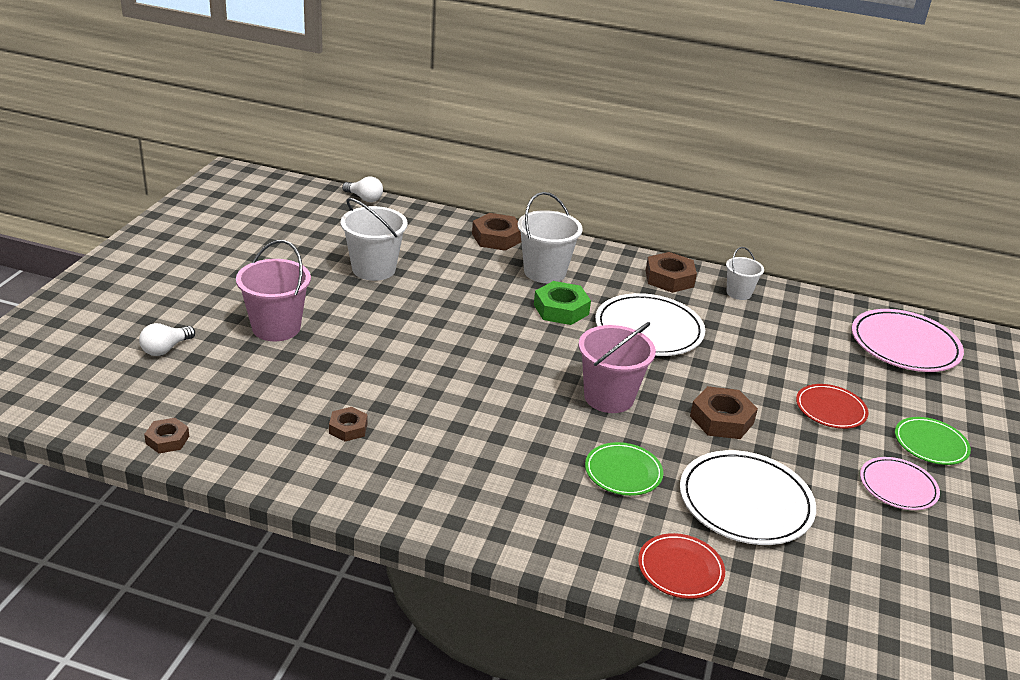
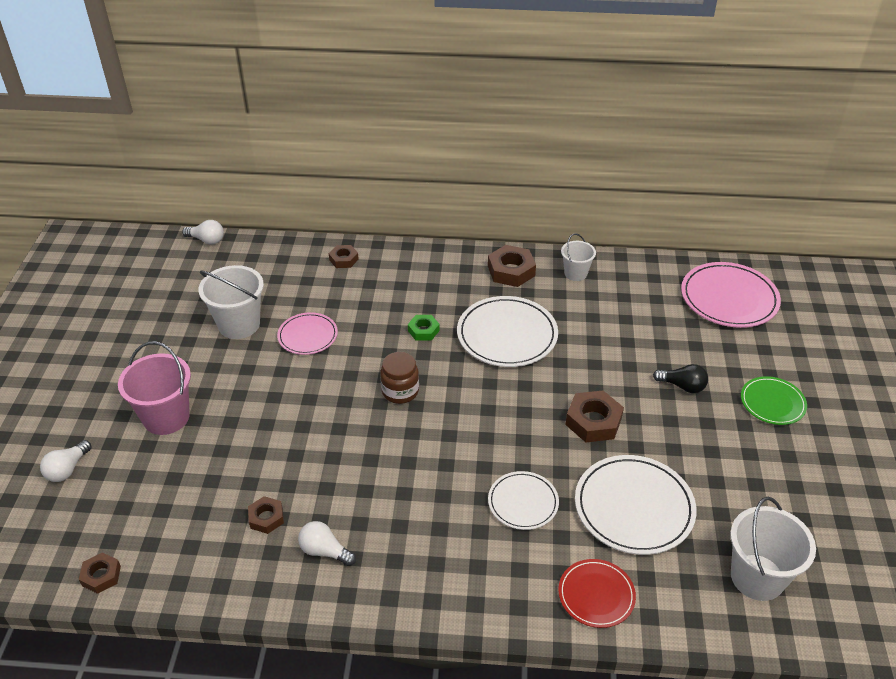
camera: 10 degrees left, 10 degrees up
brown nut [472,213,521,251] -> brown nut [329,245,359,268], size x0.60
white bucket [518,192,583,283] -> white bucket moved to [730,497,816,601]
green nut [534,281,591,325] -> green nut [408,315,440,341], size x0.60
pink bucket [578,322,656,413] -> none
green plate [585,442,663,496] -> white plate [488,471,559,530]
red plate [796,384,869,429] -> black light bulb [653,364,708,393]
pink plate [860,457,940,510] -> pink plate moved to [277,312,338,355]
none -> white light bulb [298,521,356,566]
none -> brown jar [380,352,419,404]

